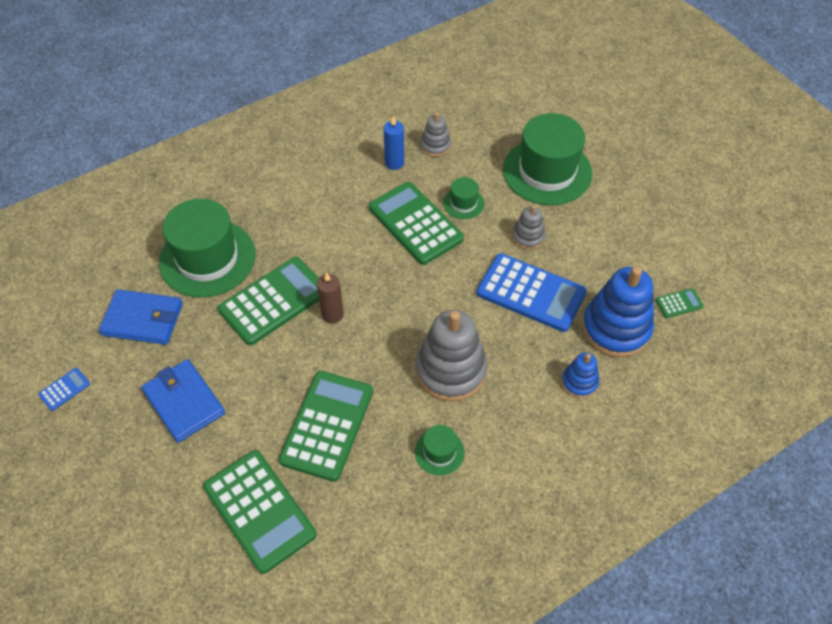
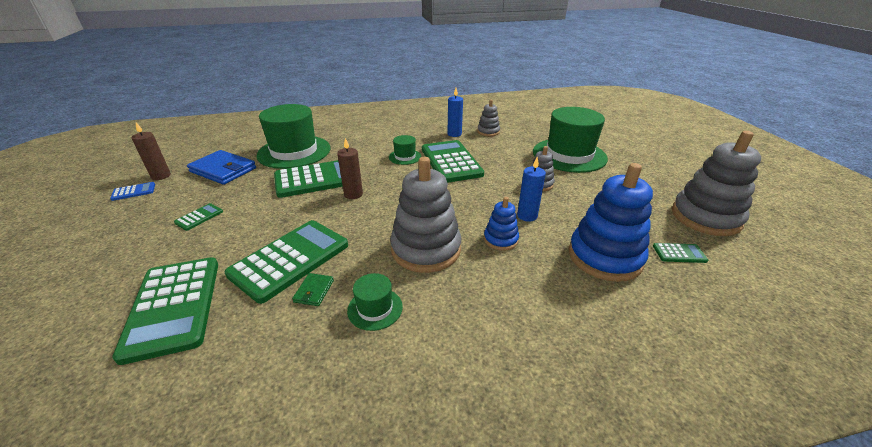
camera: 20 degrees right, 20 degrees down
blue wallet [141,359,225,443] -> green calculator [174,203,223,231]
green hat [443,177,485,219] -> green hat moved to [389,135,422,165]
blue calculator [477,253,587,332] -> blue candle [517,157,546,222]
blue stacking toy [562,352,599,398] -> blue stacking toy moved to [484,197,519,251]
none -> brown candle [132,123,171,180]
none -> green wallet [292,273,334,306]
none -> grey stacking toy [672,131,761,236]

